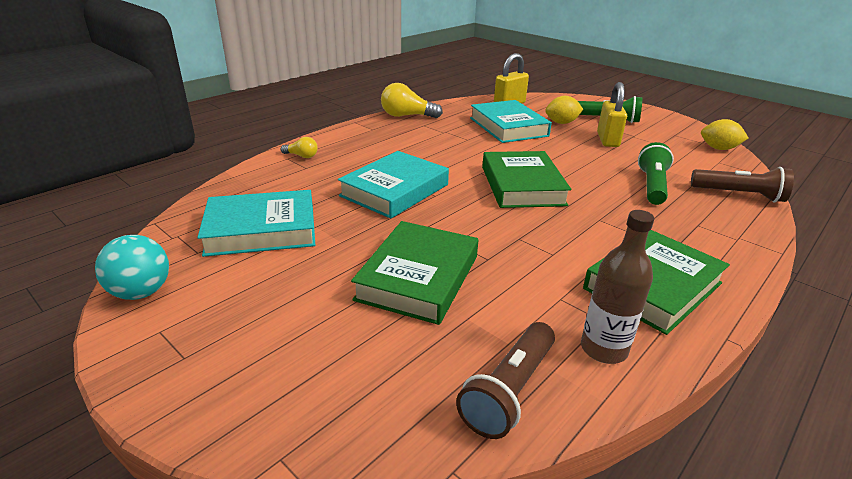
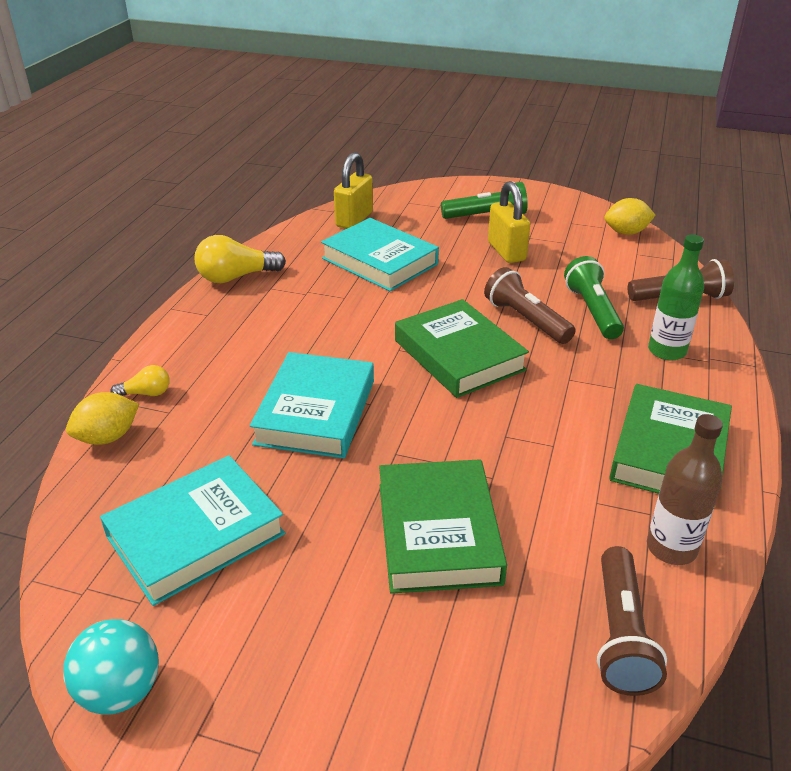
camera: 25 degrees left, 5 degrees up
yellow lemon [545,96,583,124] -> yellow lemon moved to [66,392,139,445]
none -> brown flashlight [484,267,576,344]
none -> green bottle [648,234,704,361]

